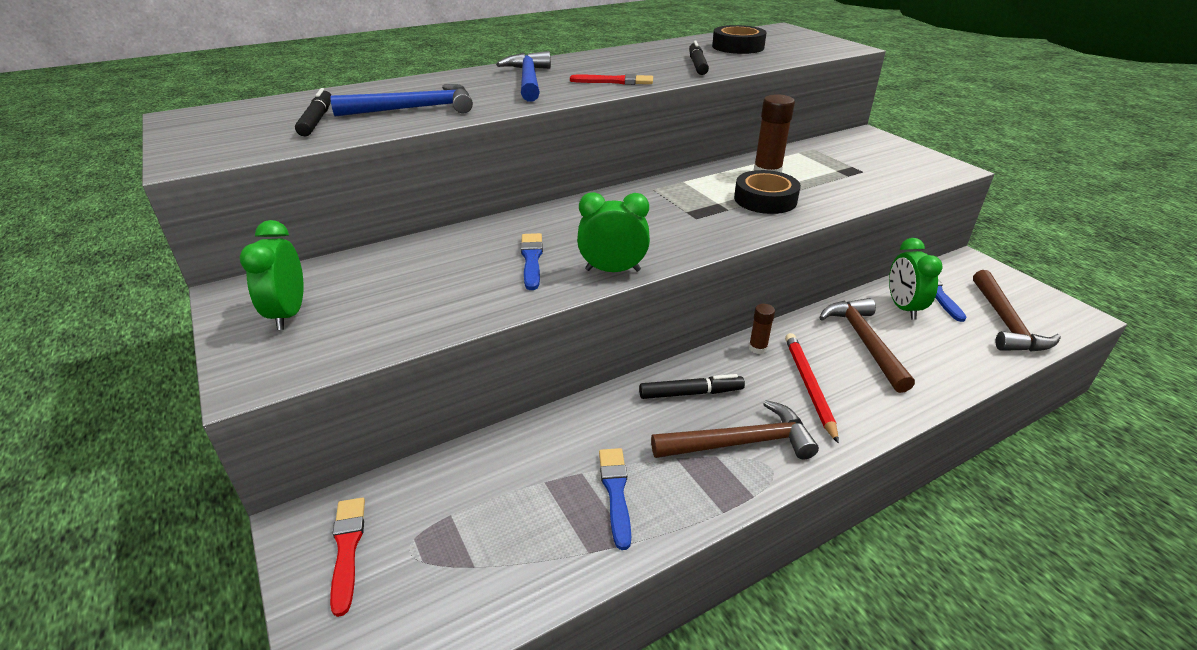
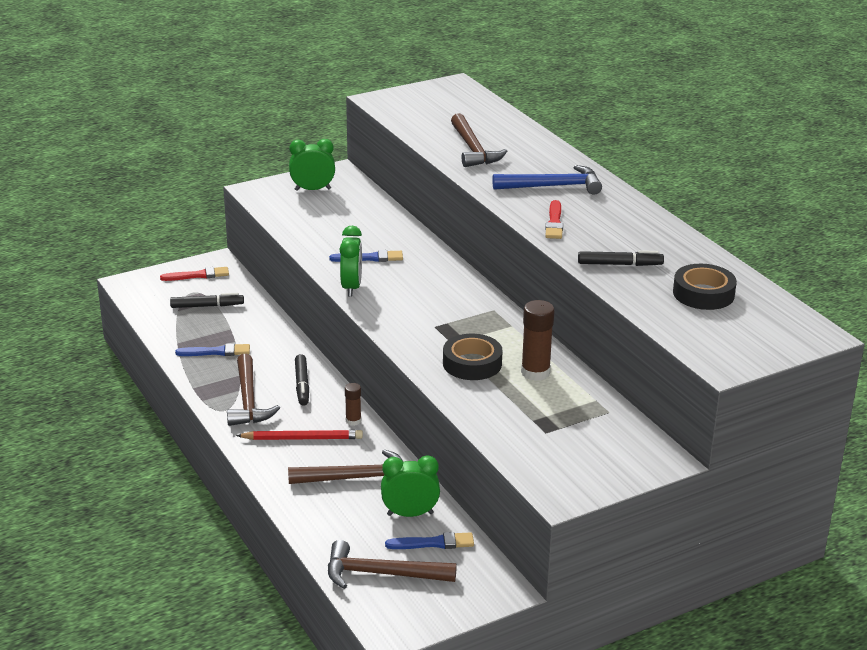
camera: 90 degrees right, 5 degrees down
black marker [295,88,332,137] -> black marker moved to [170,293,244,308]
blue hammer [330,84,473,116] -> brown hammer [451,113,507,167]

